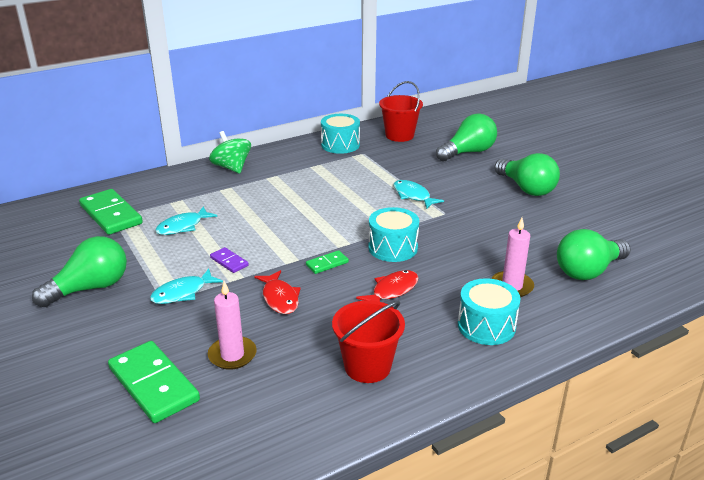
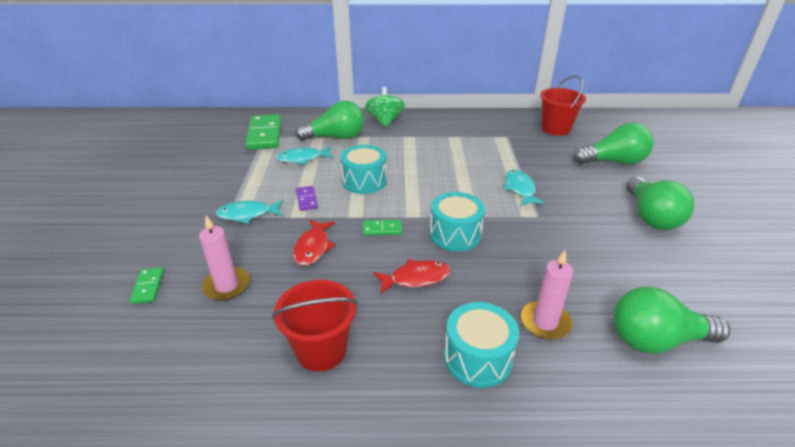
camera: 30 degrees right, 5 degrees up
green light bulb [32,236,127,307] -> green light bulb moved to [295,100,364,141]
green domino [108,341,200,423] -> green domino [130,267,164,304], size x0.48
turquoise drum [321,114,360,154] -> turquoise drum moved to [340,145,387,194]

